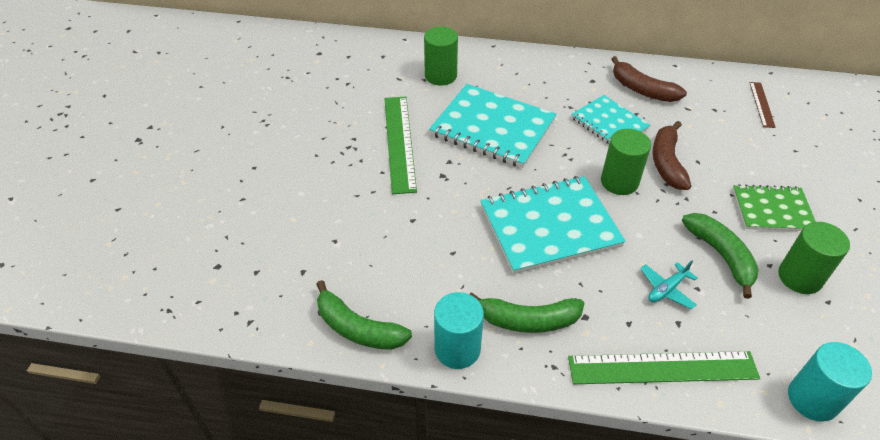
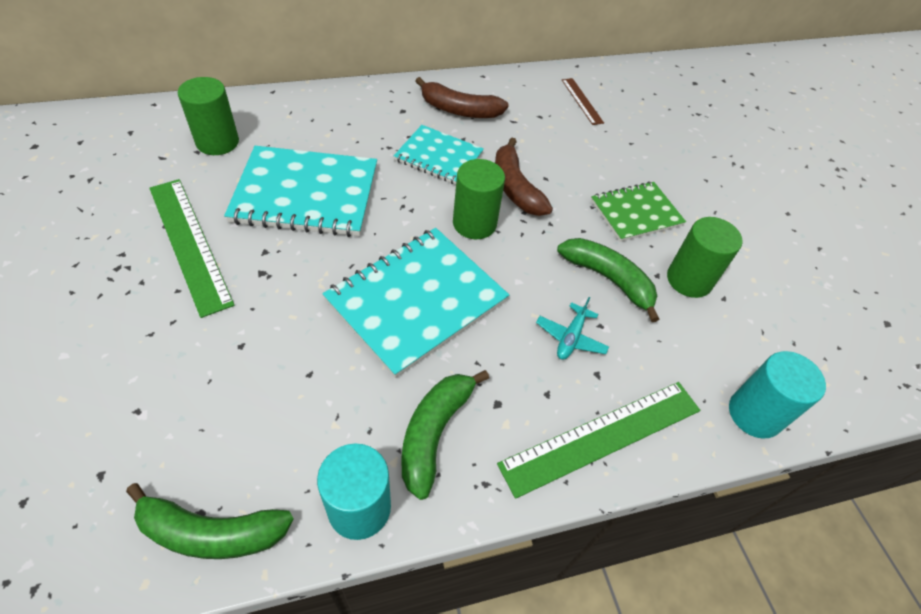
camera: 30 degrees left, 5 degrees up
green banana [470,292,585,333] -> green banana turned 135 degrees clockwise [402,370,489,500]

